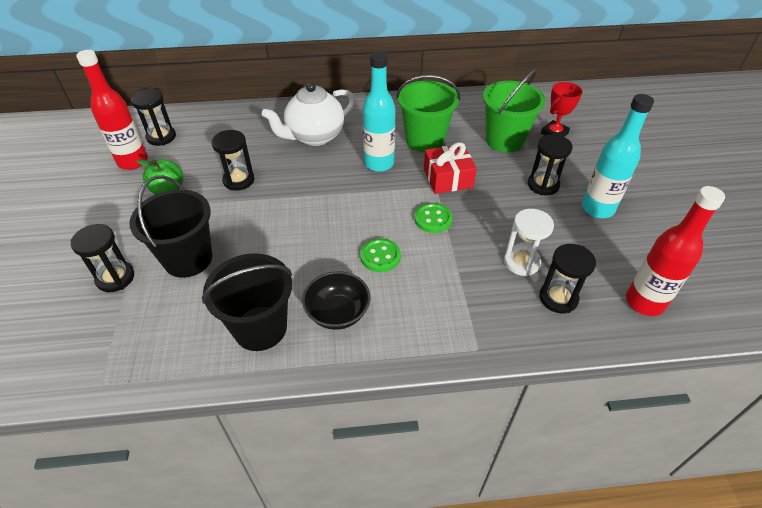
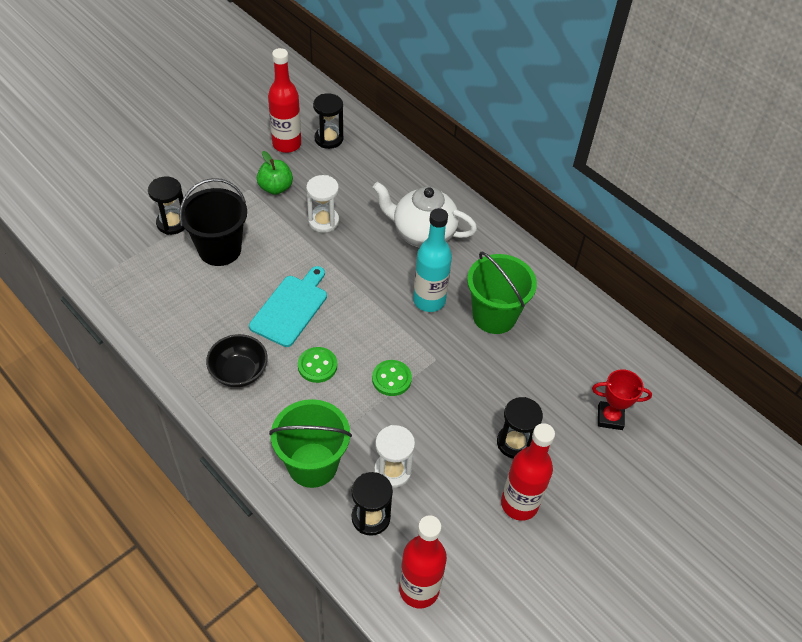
camera: 50 degrees right, 5 degrees up
black bucket [202,253,292,351] -> none
black hourglass [211,130,255,191] -> white hourglass [306,175,339,233]
red gift [424,142,477,194] -> none
green bucket [483,69,545,153] -> green bucket moved to [269,399,352,488]
turquoise bottle [582,94,654,218] -> red bottle [501,423,555,521]
none -> turquoise cutting board [249,266,327,347]

